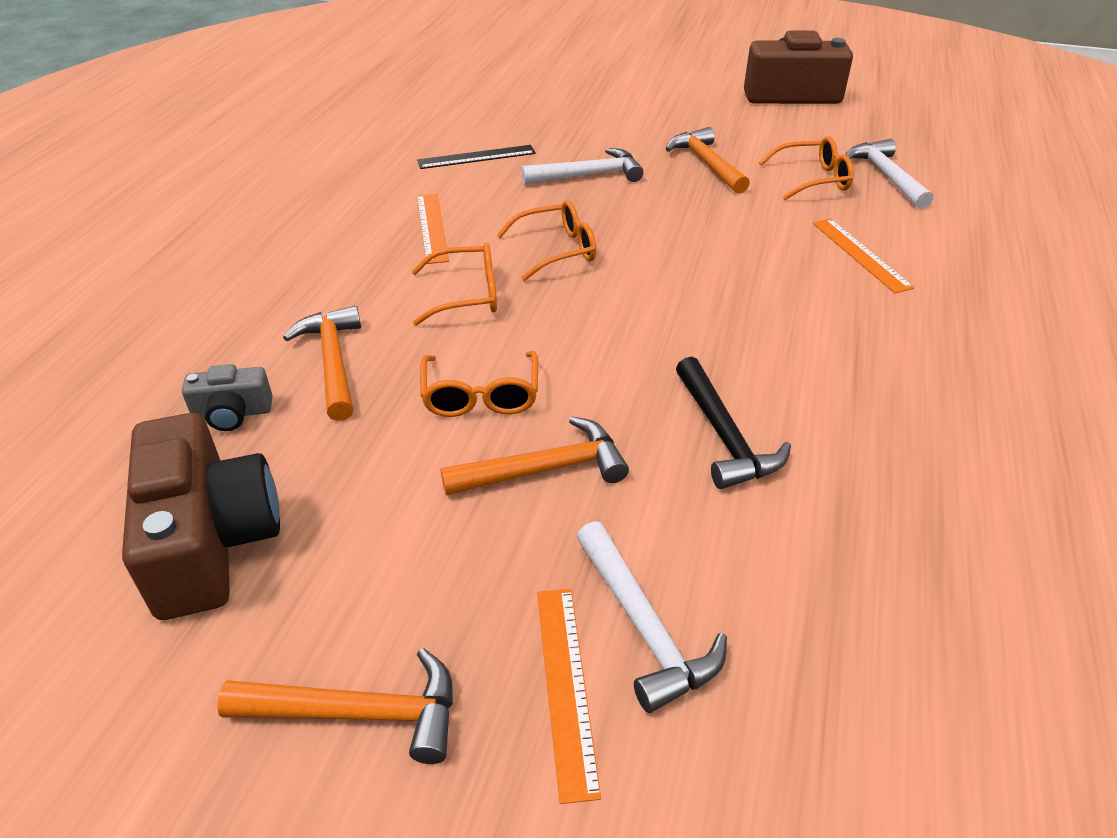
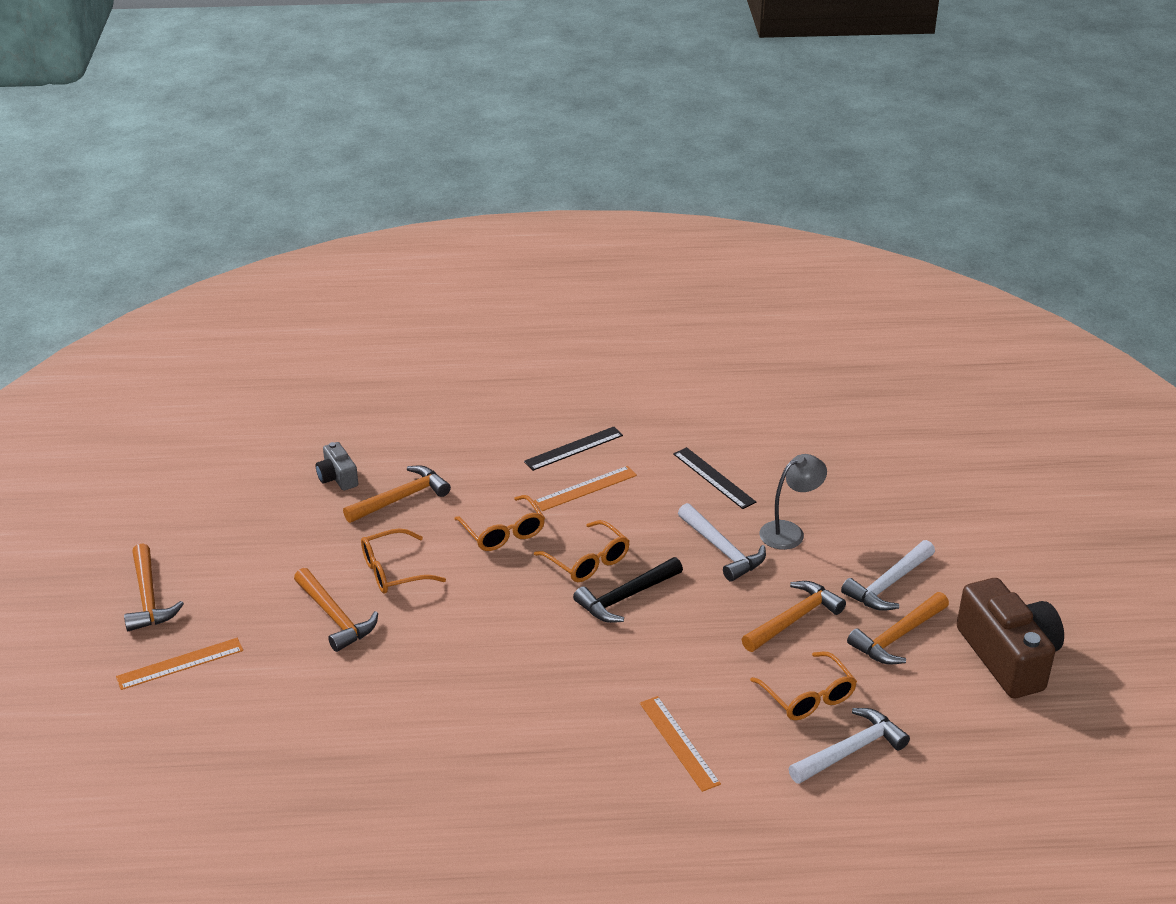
camera: 70 degrees right, 5 degrees down
brown camera [122,413,280,620] -> none
white hammer [577,521,727,713] -> white hammer moved to [841,540,935,611]
black hammer [676,357,791,489] -> black hammer moved to [573,557,683,623]
orange ruler [812,218,914,293] -> orange ruler turned 75 degrees counterclockwise [640,696,721,792]
none -> black ruler [524,426,623,471]
none -> grey lamp [759,454,827,550]
none -> orange hammer [847,592,949,665]

